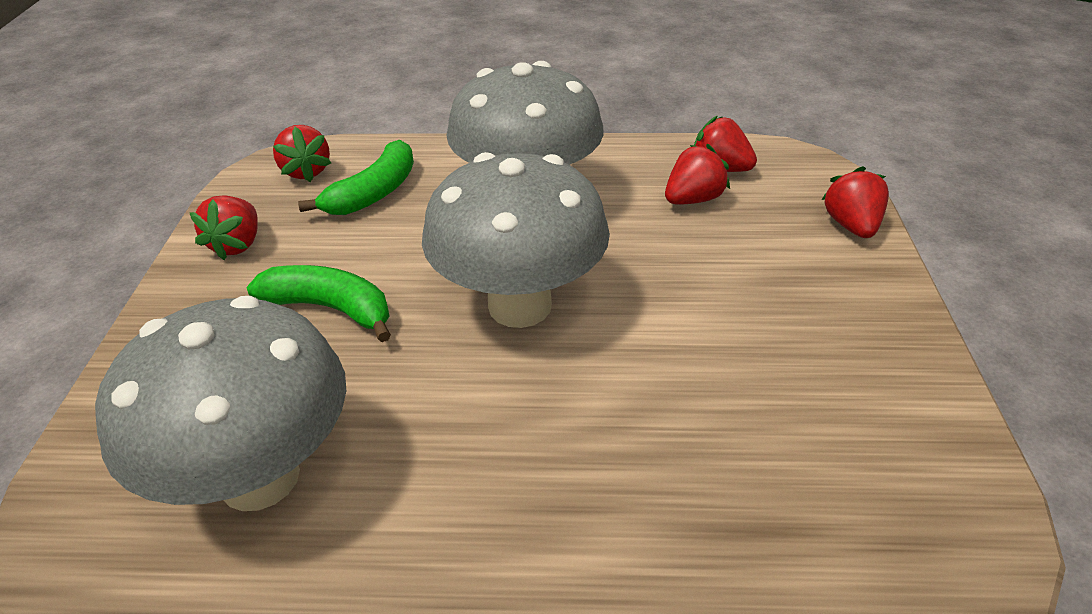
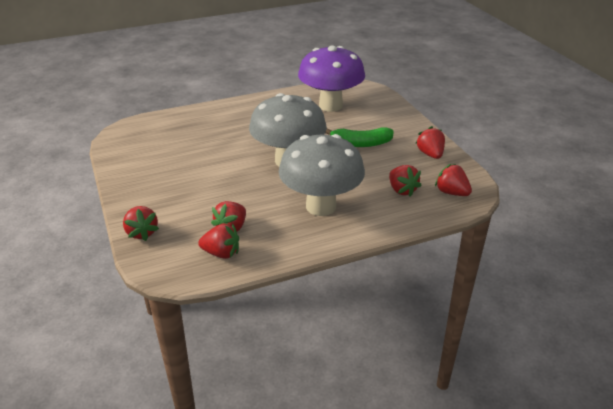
camera: 155 degrees right, 5 degrees down
grey mushroom [95,296,346,511] -> purple mushroom [298,45,365,112]
green banana [298,140,414,215] -> red strawberry [389,165,422,197]

